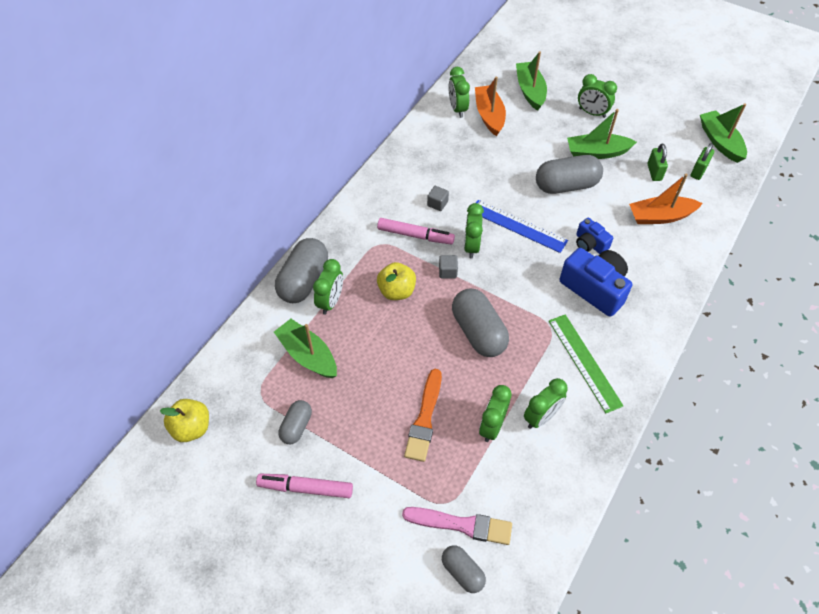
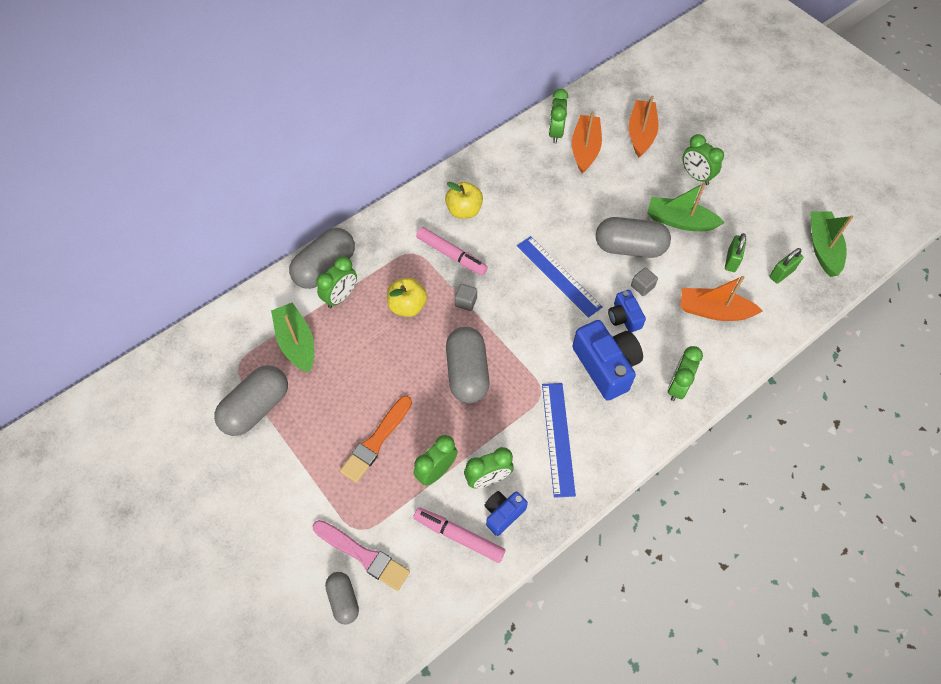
camera: 20 degrees right, 5 degrees up
yellow apple [160,399,209,442] -> yellow apple moved to [445,182,483,219]
pink marker [256,474,353,498] -> pink marker moved to [413,507,505,563]
grey capsule [279,400,312,444] -> grey capsule [214,365,288,436], size x1.77
grey cube [427,186,449,211] -> grey cube moved to [631,267,658,296]
green clock [464,203,484,258] -> green clock moved to [668,346,703,401]
green boat [516,51,547,111] -> orange boat [629,96,658,157]
green ruler [549,314,624,413] -> blue ruler [542,383,576,498]
none -> blue camera [484,491,528,536]

